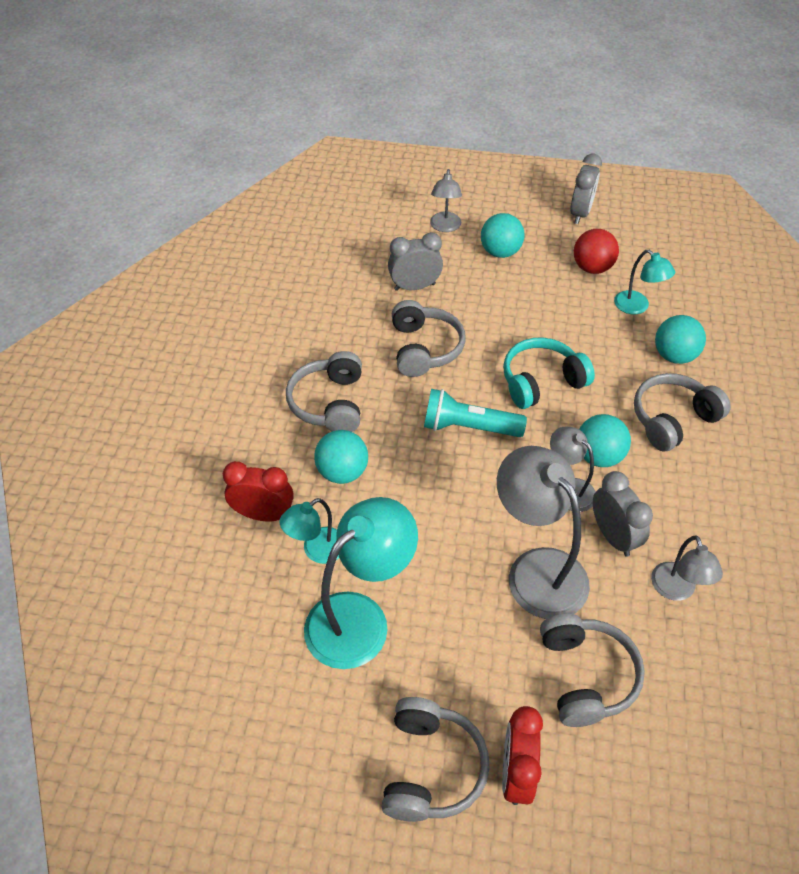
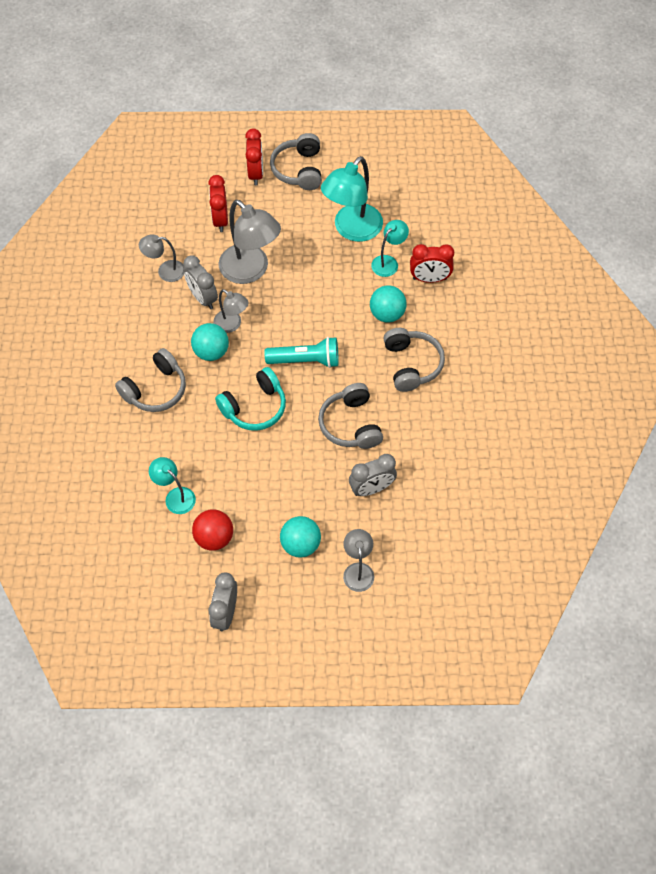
camera: 170 degrees right, 10 degrees up
grey headphones [540,614,645,727] -> red clock [208,175,228,232]
grey lamp [651,536,723,601] -> grey lamp turned 75 degrees counterclockwise [139,234,185,282]
turquoise ball [655,315,706,364] -> none

